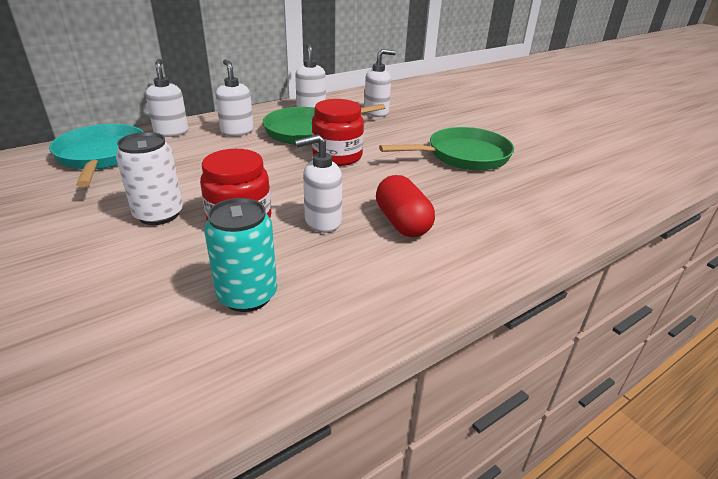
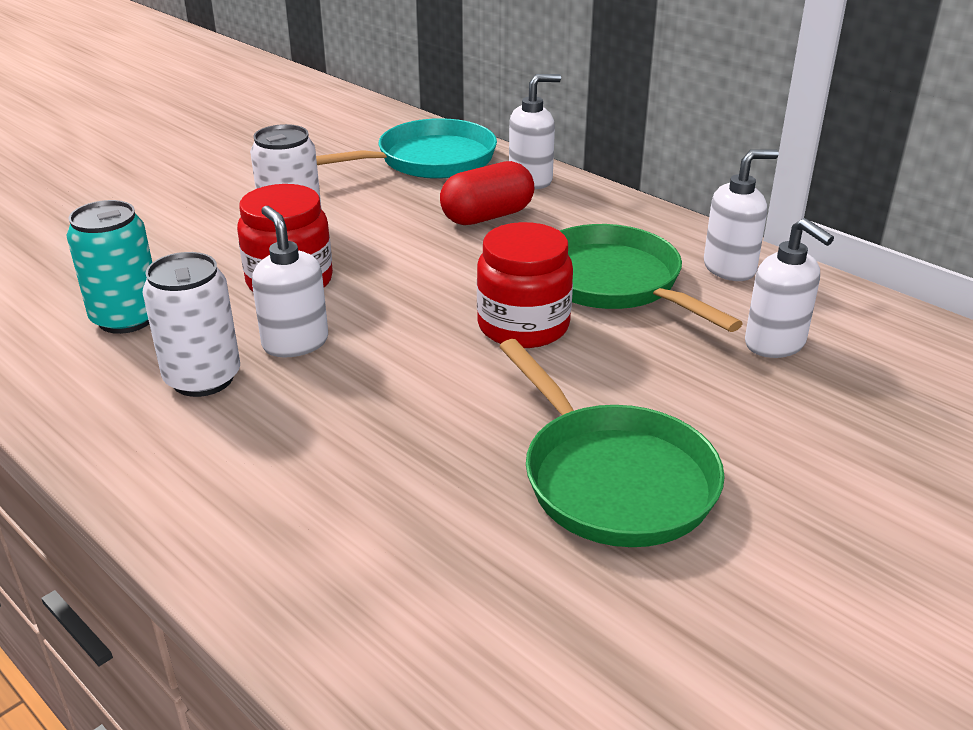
camera: 80 degrees right, 0 degrees up
white soap dispenser [216,60,254,136] -> none
red capsule [376,175,435,237] -> red capsule moved to [440,161,534,225]
none -> white can [143,252,240,397]

